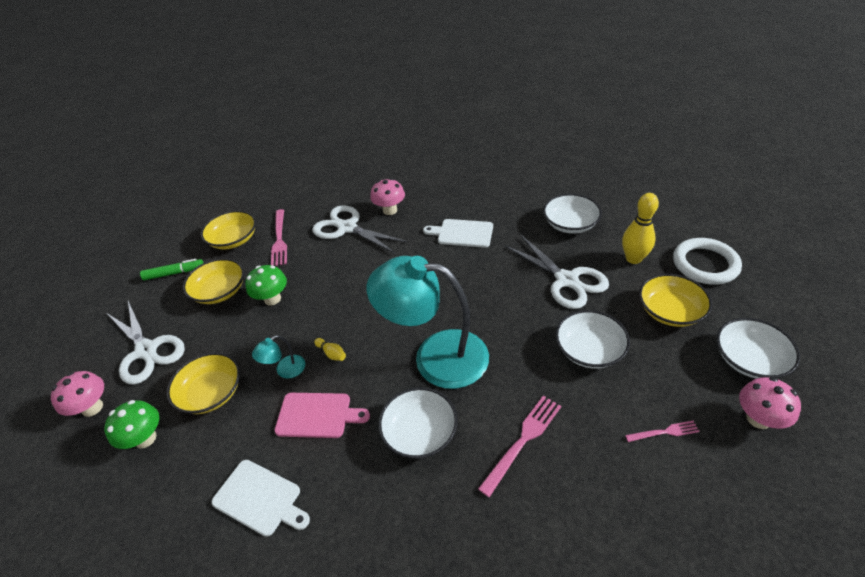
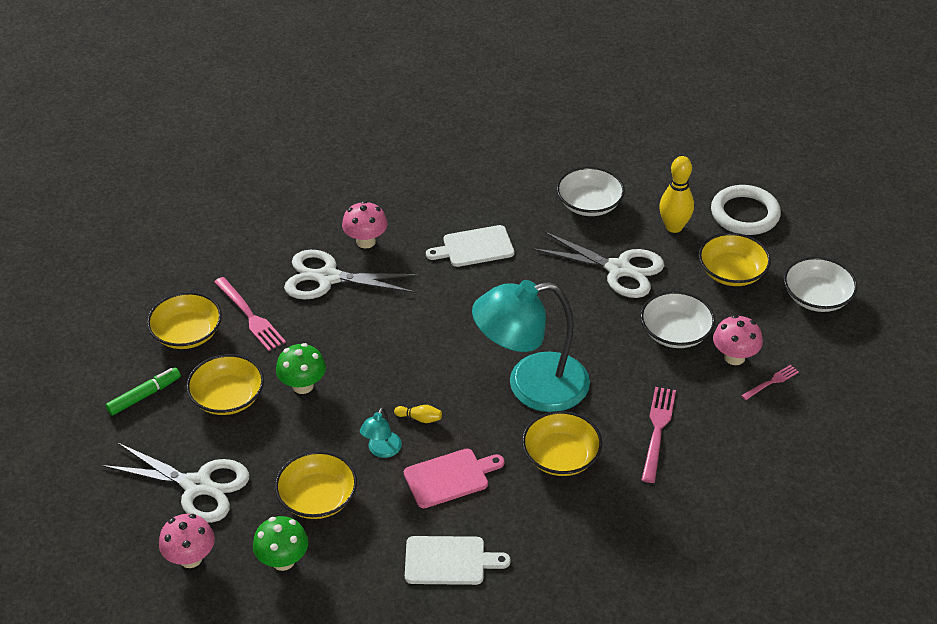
camera: 30 degrees left, 0 degrees up
white bowl [378,387,458,459] -> yellow bowl [522,411,602,476]
pink mushroom [739,377,801,429] -> pink mushroom moved to [713,315,763,365]

